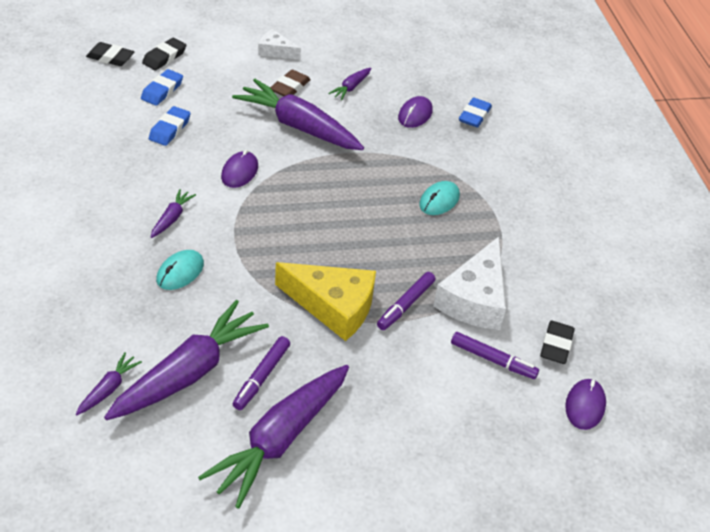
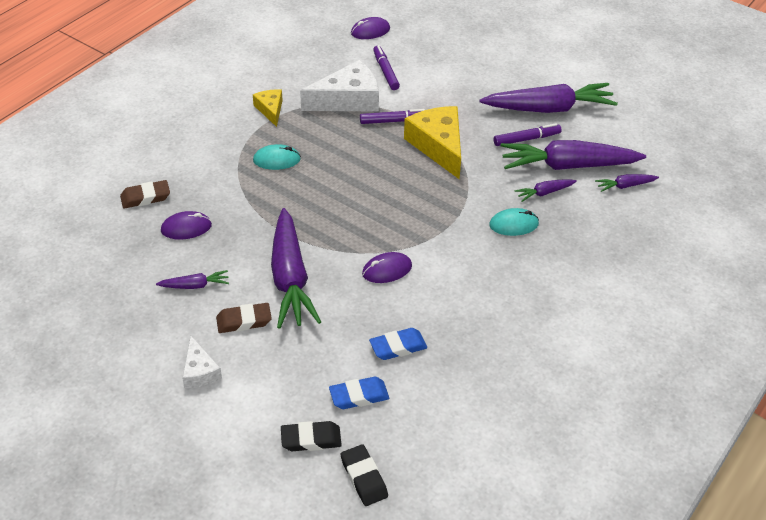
camera: 130 degrees left, 0 degrees up
purple carrot [151,189,196,238] -> purple carrot moved to [514,179,577,202]
blue eraser [459,98,492,128] -> brown eraser [120,180,170,209]
black eraser [540,321,575,364] -> none
none -> yellow cheese [253,89,283,127]

